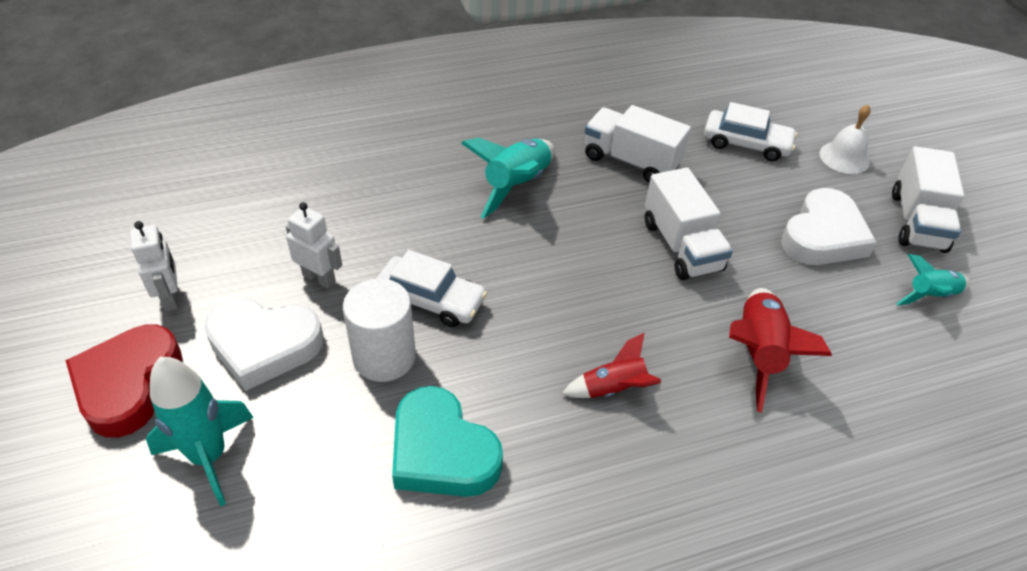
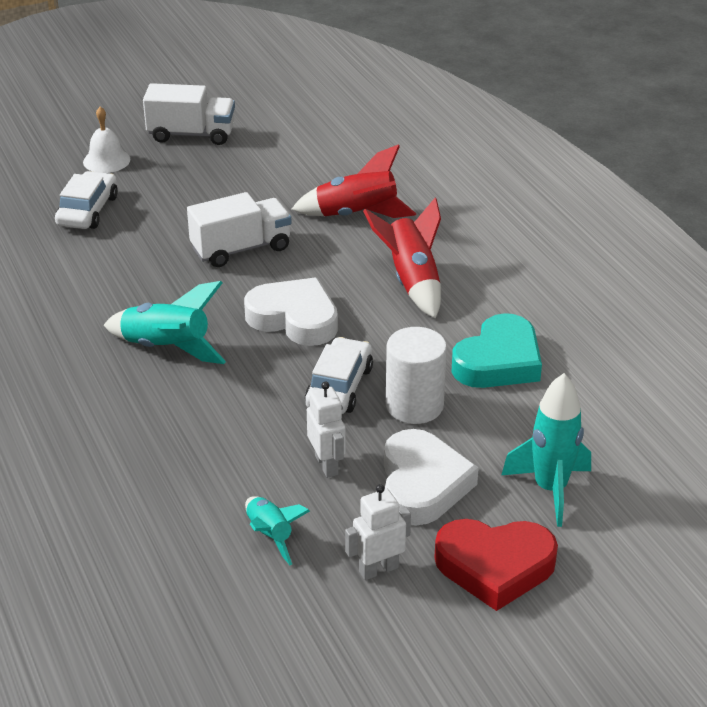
camera: 95 degrees left, 10 degrees down
white robot [286,202,342,289] -> white robot turned 135 degrees clockwise [307,381,346,478]
red rocket [562,332,661,398] -> red rocket [363,197,441,319], size x1.61
white truck [585,105,691,183] -> none
white heart [781,188,877,265] -> white heart moved to [244,277,338,346]
turquoise rocket [896,254,970,306] -> turquoise rocket moved to [245,496,310,565]

